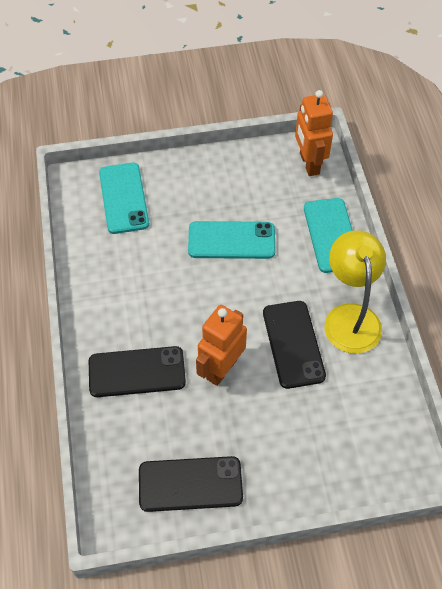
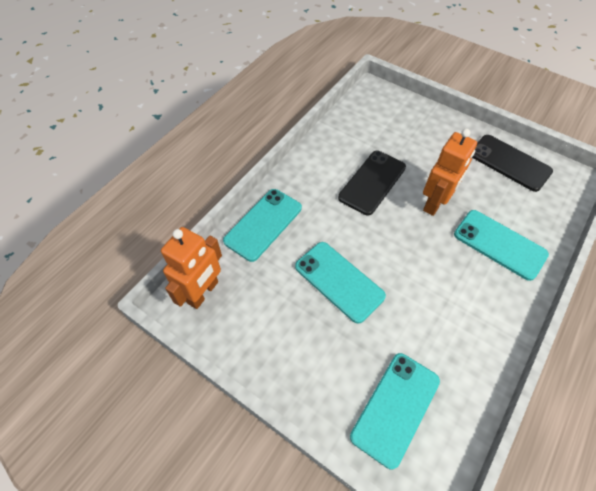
camera: 135 degrees left, 0 degrees up
black phone [89,346,186,397] -> turquoise phone [454,210,549,281]
orange robot [196,305,247,386] -> orange robot turned 45 degrees counterclockwise [423,129,477,216]
yellow lamp [324,230,386,354] -> none

